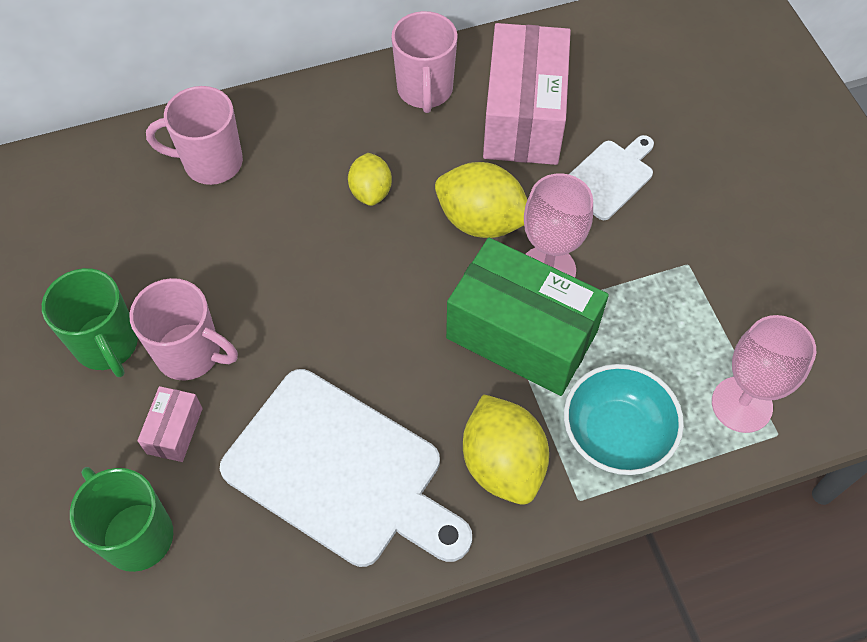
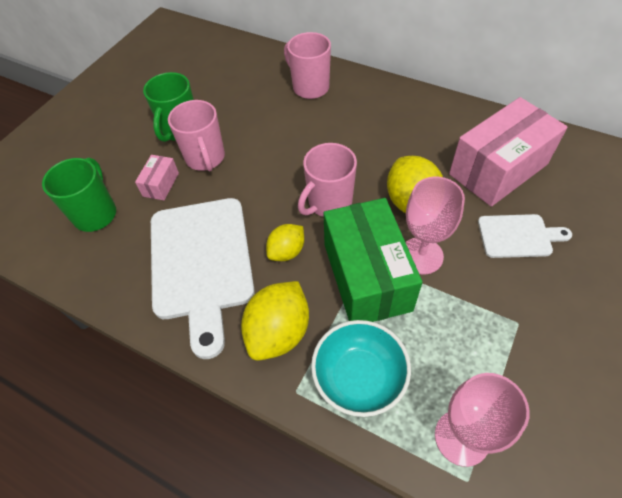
camera: 50 degrees right, 5 degrees down
pink box [138,386,203,462] -> pink box turned 45 degrees counterclockwise [135,155,179,200]
yellow lemon [348,153,392,206] -> yellow lemon moved to [266,224,304,261]
pink mug [391,11,458,113] -> pink mug moved to [298,143,357,217]

